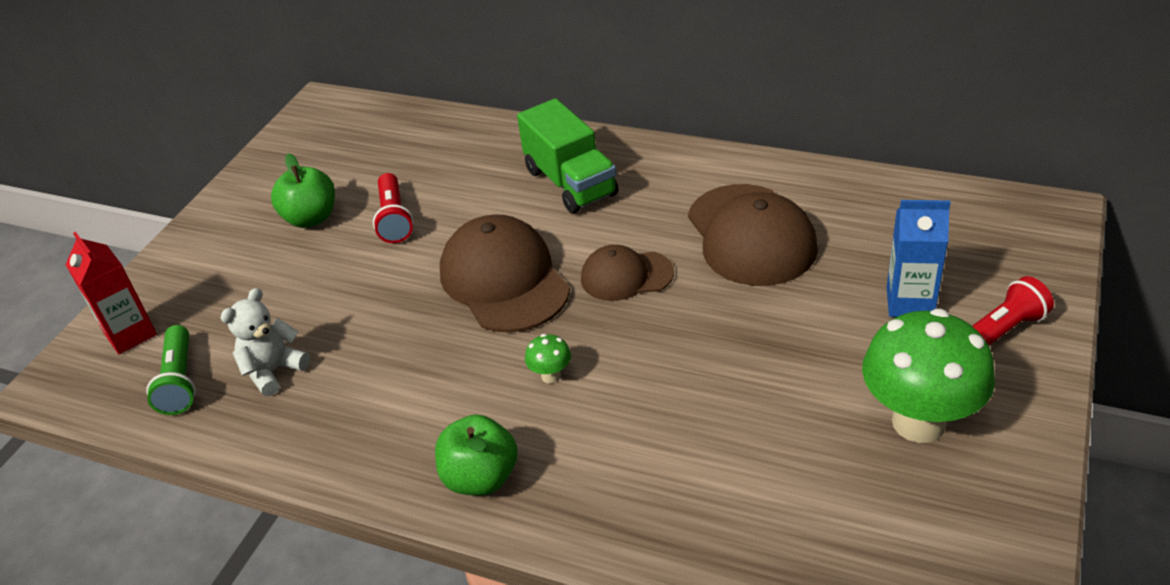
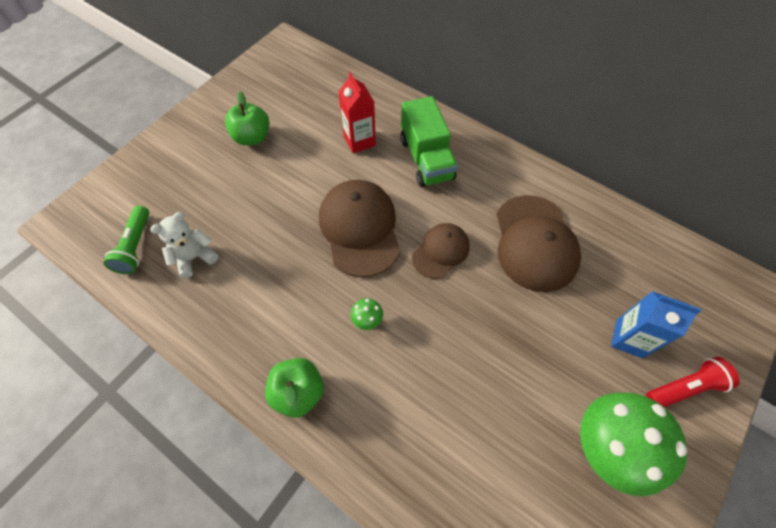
camera: 10 degrees right, 20 degrees up
red carton [66,232,157,354] -> red carton moved to [338,72,376,153]
red flashlight [373,173,413,243] -> none
brown cap [581,245,674,301] -> brown cap turned 120 degrees clockwise [412,223,470,279]

